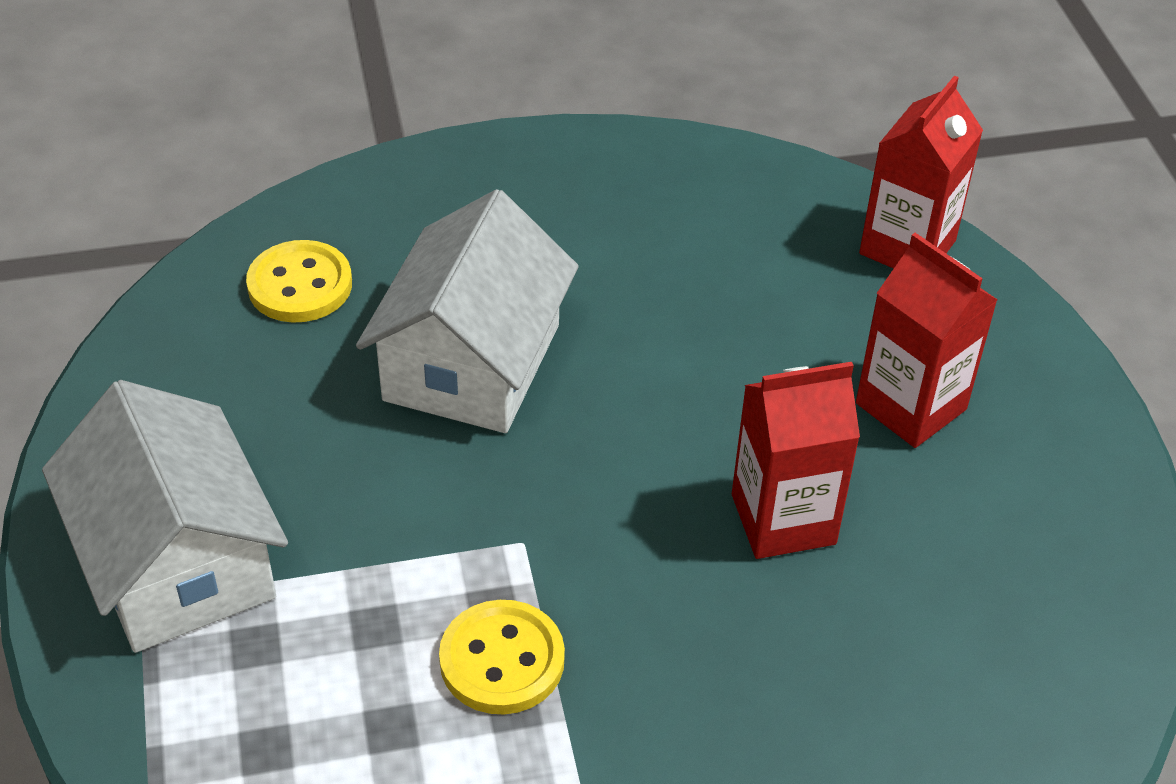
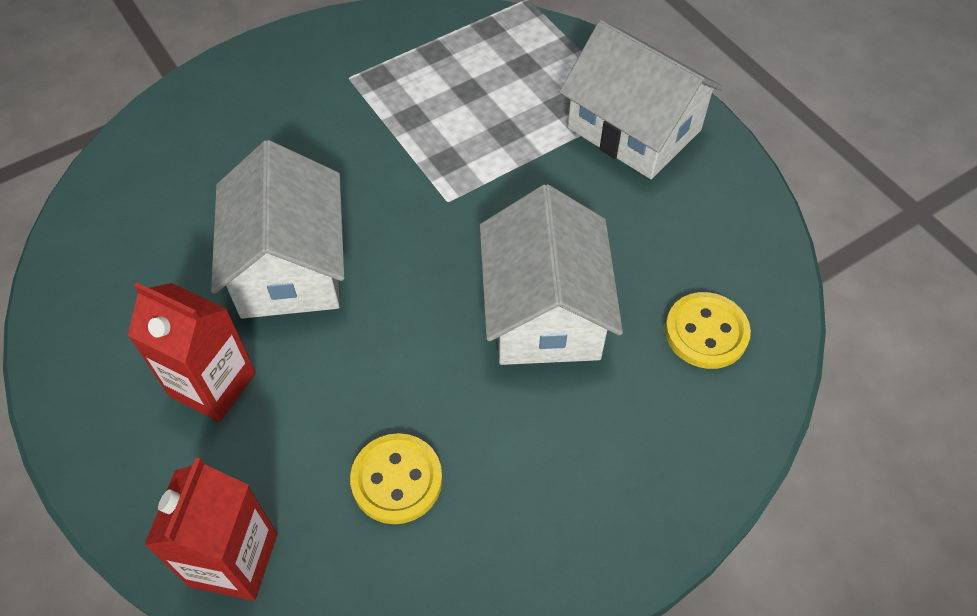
camera: 160 degrees right, 10 degrees up
yellow button [439,600,565,715] -> yellow button moved to [350,433,442,524]
red carton [732,362,860,559] -> white house [211,140,344,319]

